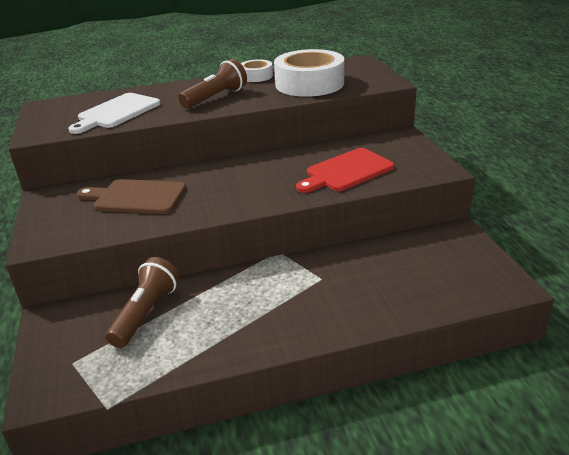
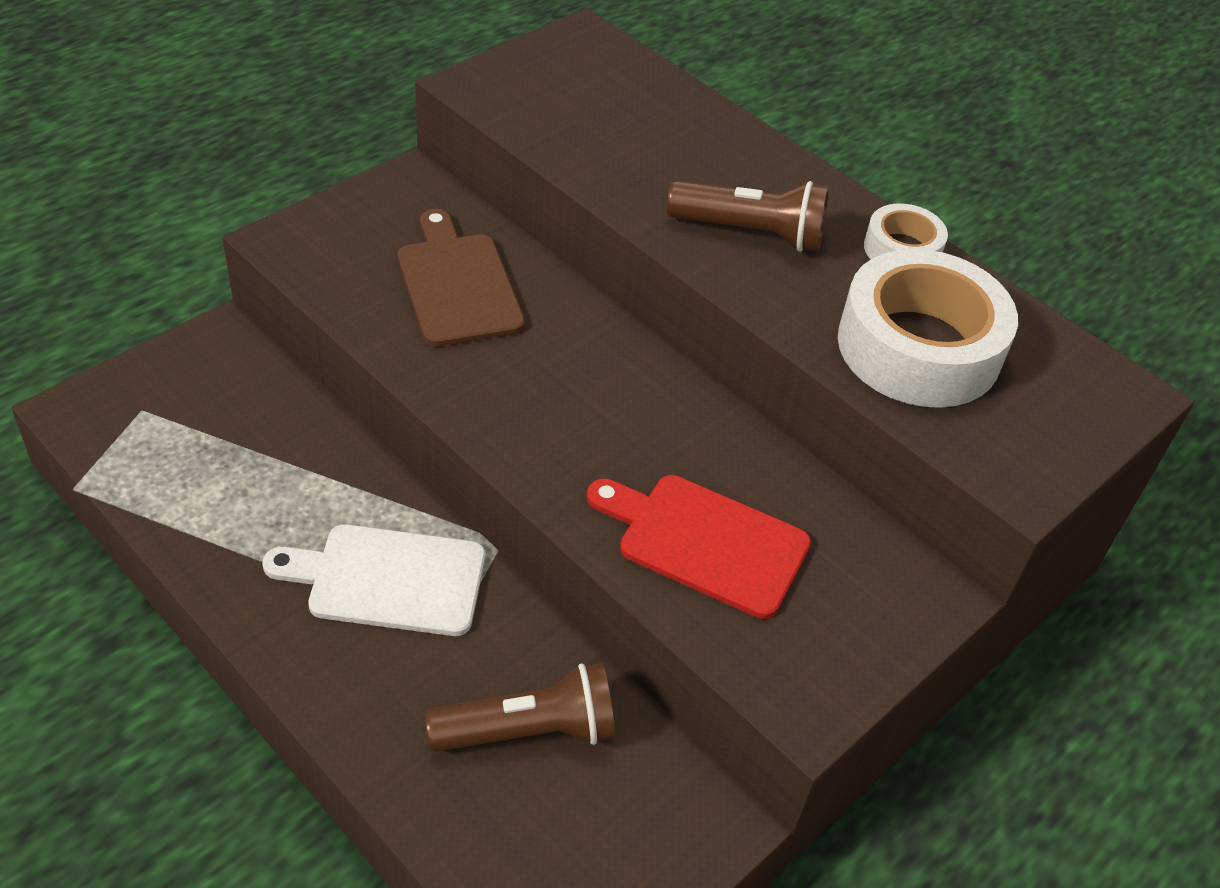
camera: 55 degrees right, 15 degrees up
white cutting board [68,93,161,134] -> white cutting board moved to [262,524,485,636]
brown flashlight [106,257,179,348] -> brown flashlight moved to [425,663,615,752]

